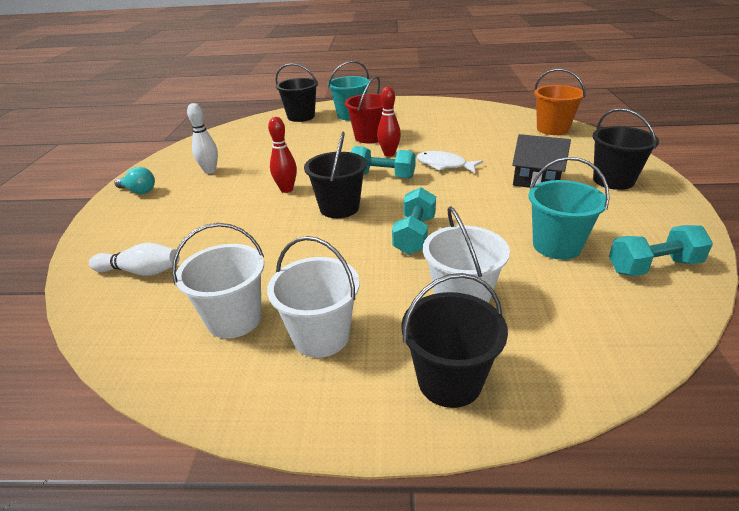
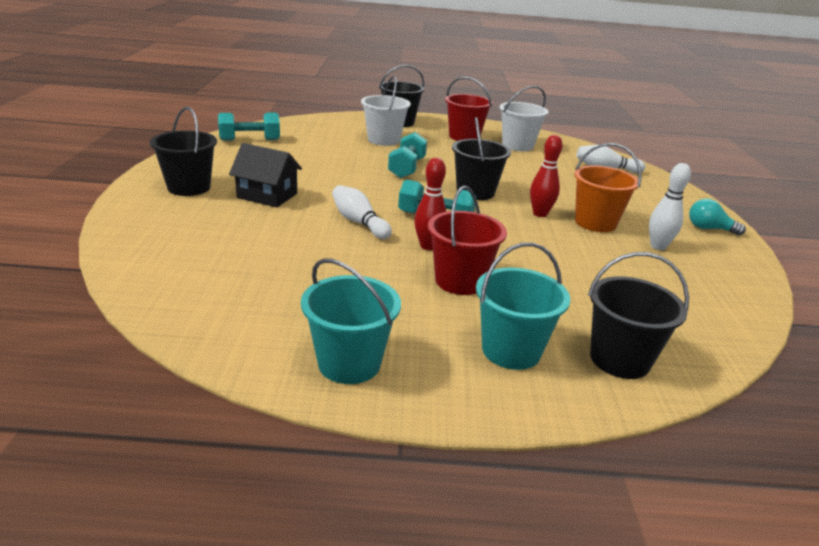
camera: 175 degrees right, 5 degrees down
white bucket [267,236,360,358] -> red bucket [445,77,493,141]
white fish [417,151,483,173] -> white bowling pin [332,185,392,239]
turquoise bucket [528,157,610,260] -> turquoise bucket moved to [301,258,401,384]
orange bucket [534,69,585,135] -> orange bucket moved to [574,143,642,232]

